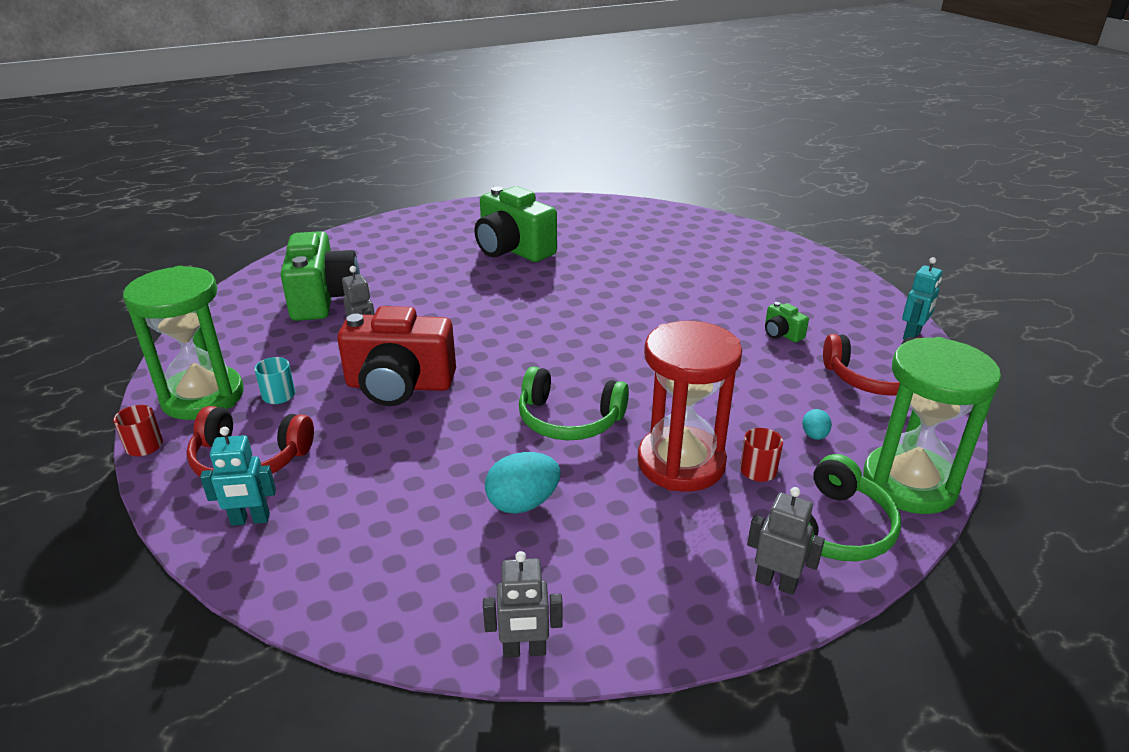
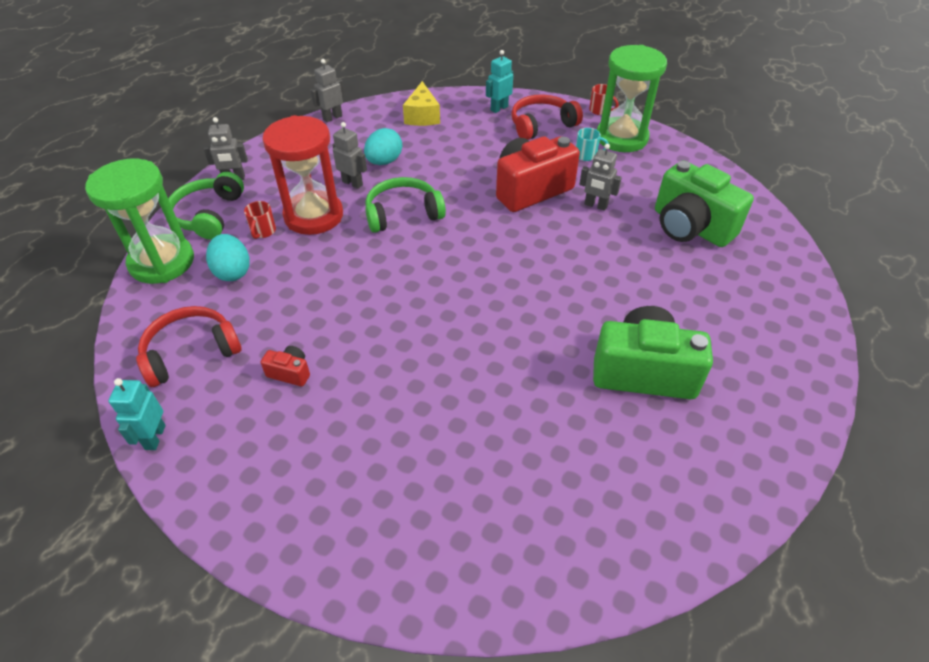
camera: 145 degrees right, 15 degrees up
green camera [765,302,809,342] -> red camera [261,346,310,387]
turquoise egg [802,409,832,440] -> turquoise egg [206,234,250,281], size x1.87
none -> grey robot [332,122,367,189]
none -> yellow cheese [403,81,440,126]

